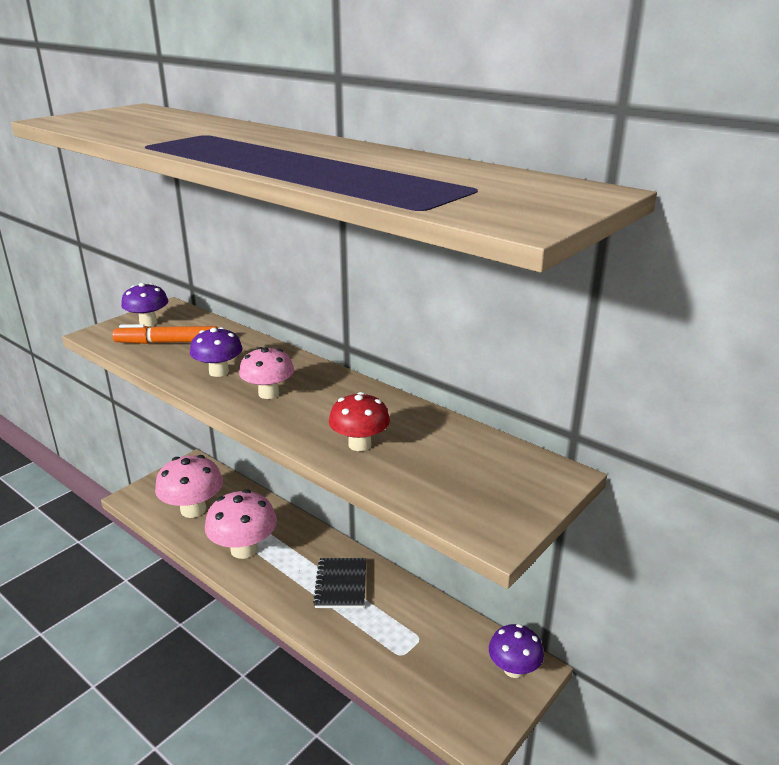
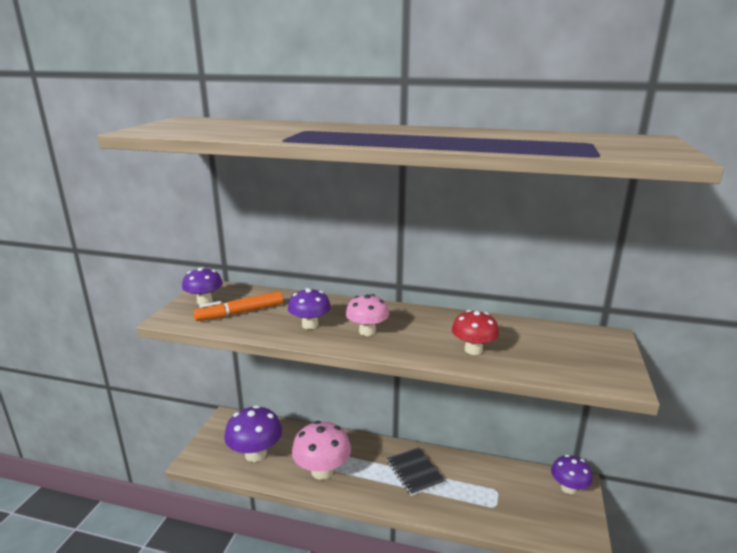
camera: 25 degrees left, 5 degrees down
pink mushroom [155,455,223,518] -> purple mushroom [224,405,282,462]

